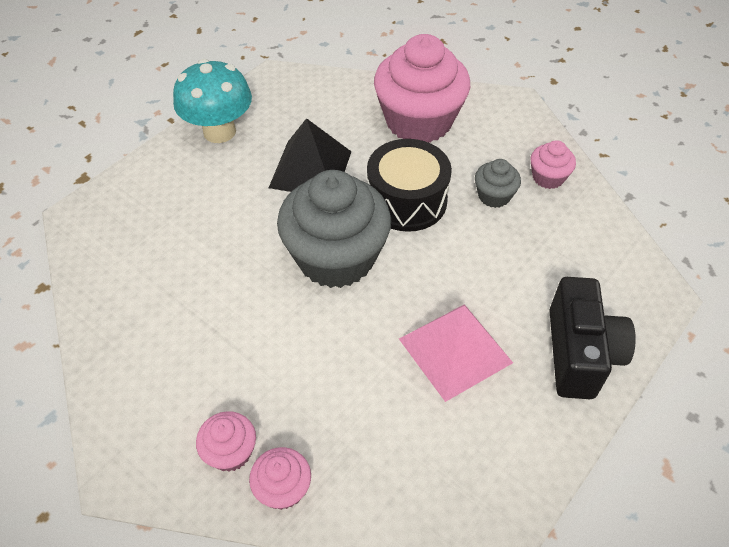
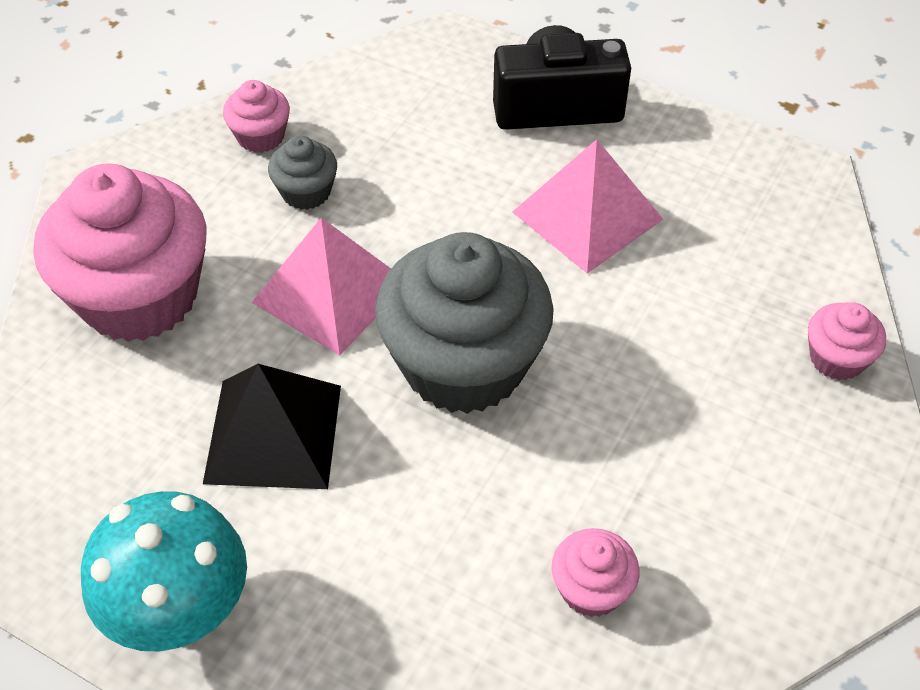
camera: 100 degrees left, 0 degrees up
pink cupcake [196,411,256,472] -> pink cupcake moved to [551,528,640,617]
black drum [367,139,452,232] -> pink pyramid [251,218,391,356]

